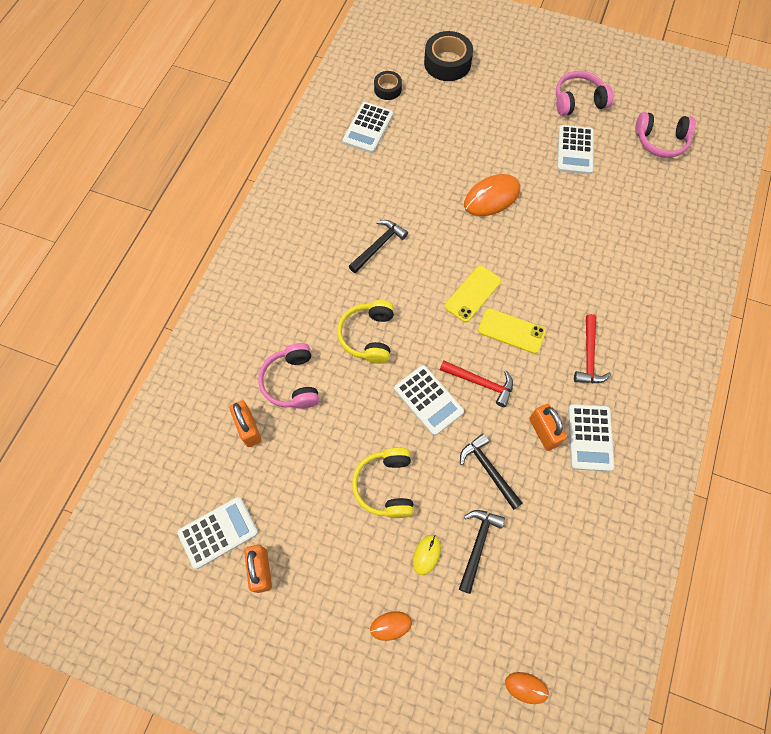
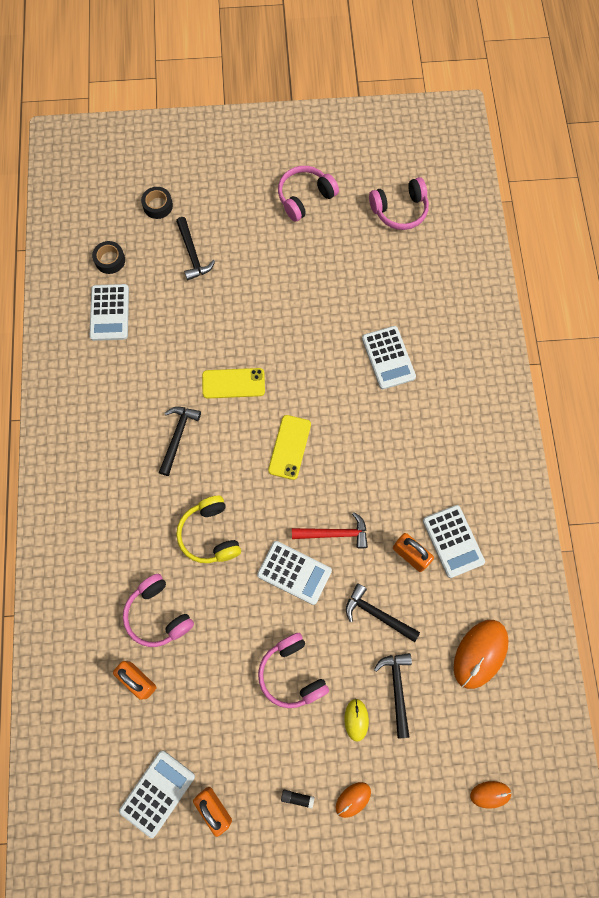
camera: 25 degrees left, 5 degrees up
yellow headphones [352,448,414,518] -> pink headphones [258,633,329,708]
black tape [424,31,473,81] -> black tape [141,187,173,219], size x0.57
orange mouse [464,174,520,216] -> orange mouse moved to [453,620,509,689]
yellow phone [478,308,546,354] -> yellow phone moved to [202,368,265,399]
white calculator [557,125,594,175] -> white calculator moved to [362,326,416,389]
red hammer [574,314,611,383] -> none
none -> black hammer [176,217,215,280]
none -> black glue stick [281,789,315,809]

